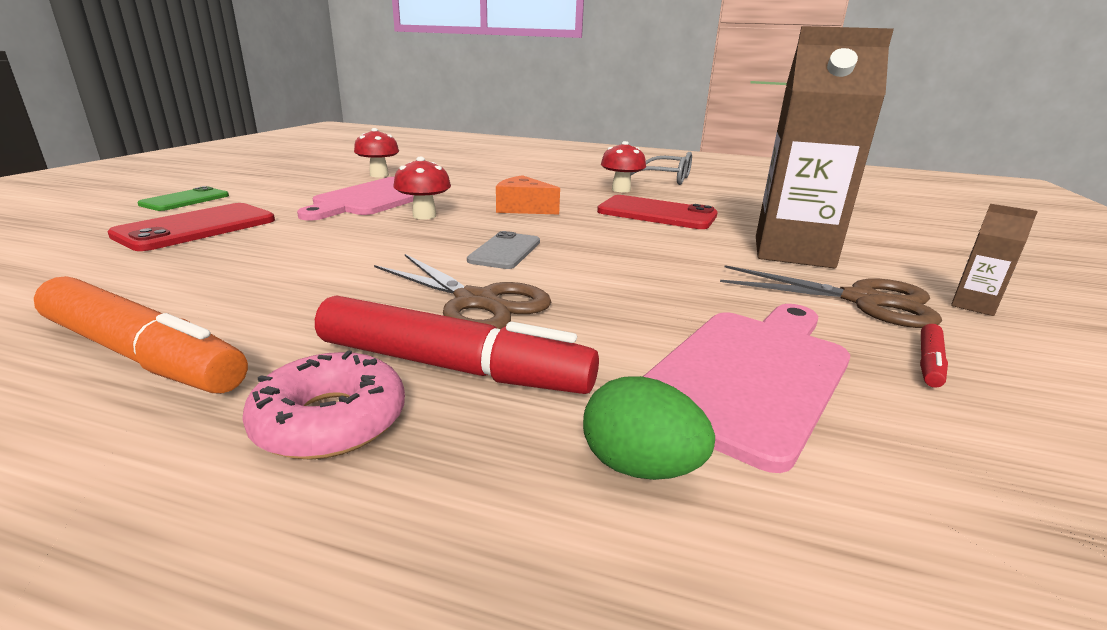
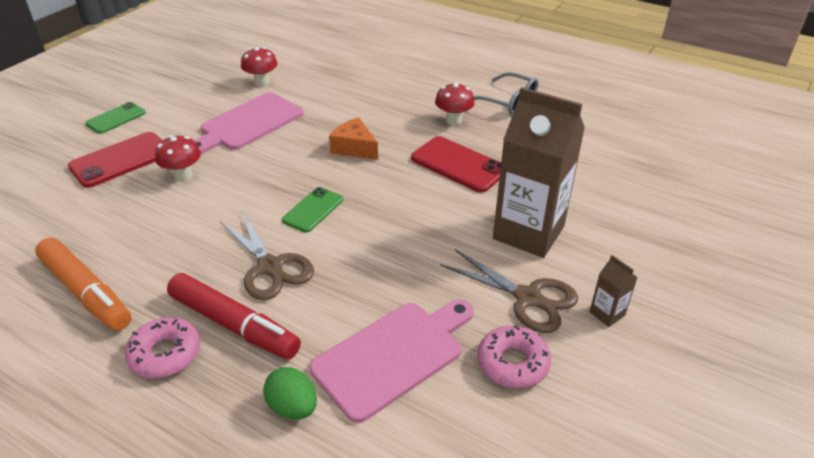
camera: 15 degrees right, 15 degrees up
red mushroom [393,157,451,219] -> red mushroom moved to [155,135,201,181]
grey phone [467,231,540,269] -> green phone [282,187,343,233]
red marker [920,324,948,388] -> pink donut [478,325,551,388]

